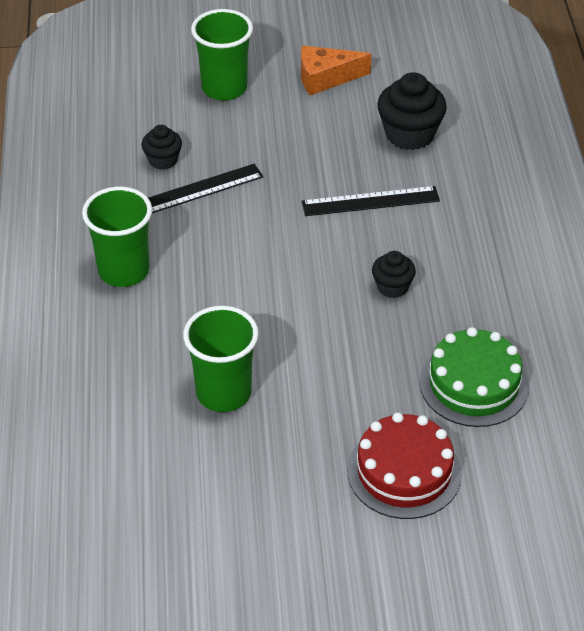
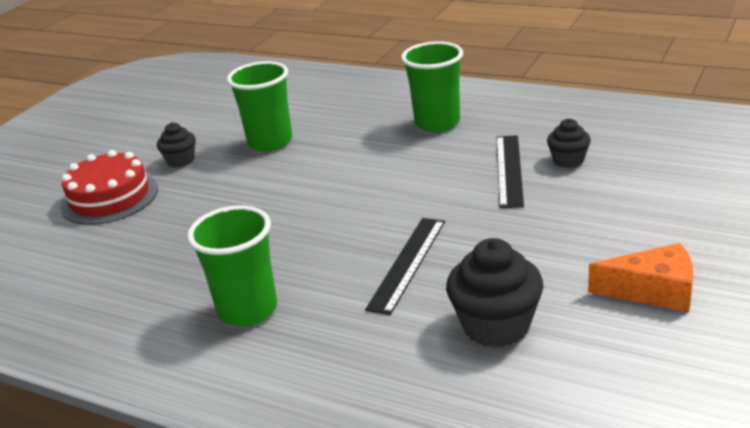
camera: 125 degrees right, 15 degrees down
green cup [191,9,253,101] -> green cup moved to [187,205,277,327]
orange cheese [301,46,372,95] -> orange cheese turned 75 degrees clockwise [588,243,693,312]
black cupcake [372,251,416,298] -> black cupcake moved to [157,123,196,167]
green cake [419,327,529,427] -> none

